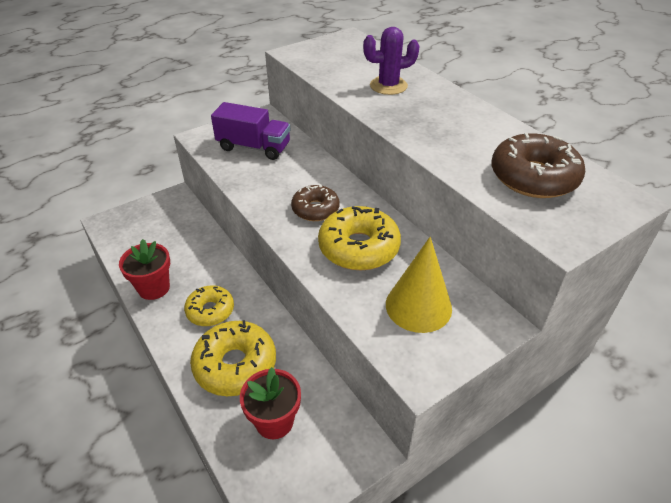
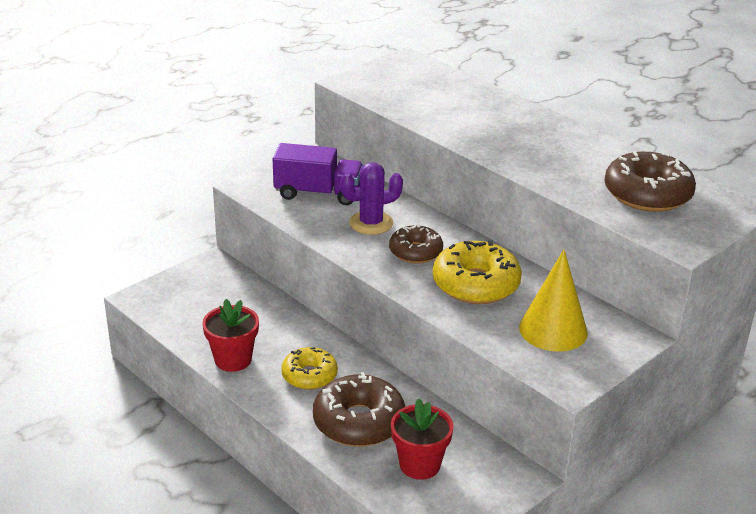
camera: 10 degrees left, 10 degrees down
yellow donut [190,320,276,396] -> brown donut [313,372,405,447]
purple cactus [363,27,420,95] -> purple cactus moved to [341,162,403,235]

